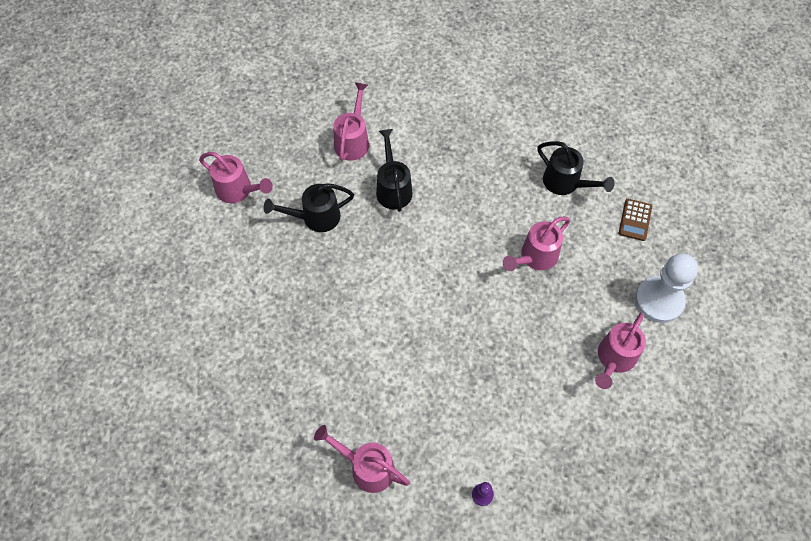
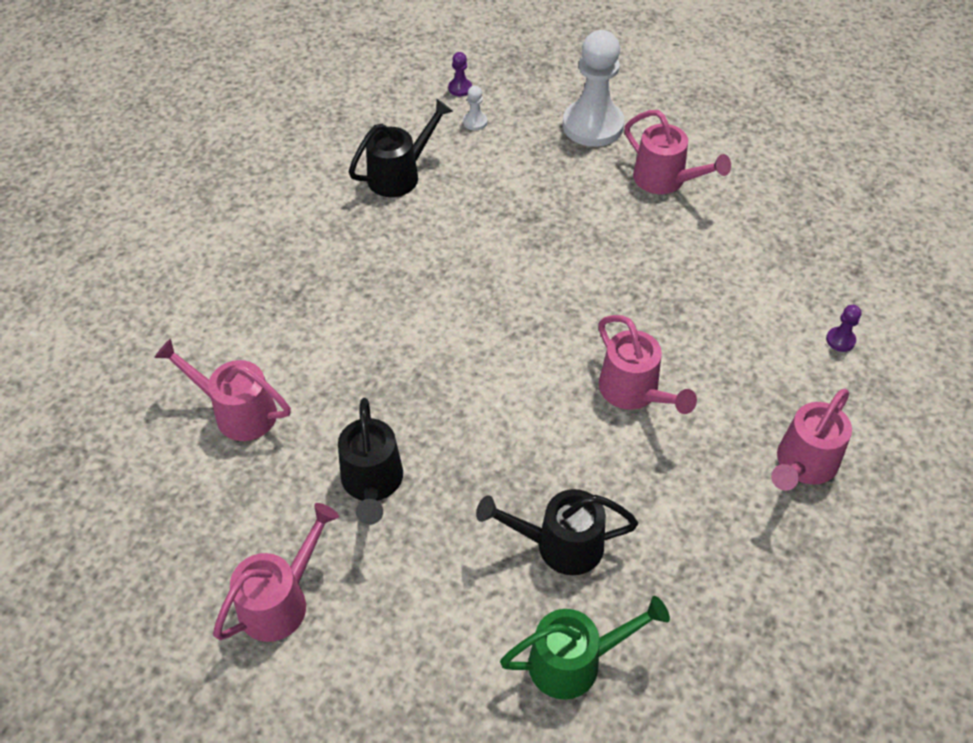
camera: 80 degrees left, 10 degrees down
black watering can [376,129,413,212] -> black watering can moved to [476,489,638,575]
pink watering can [503,217,570,271] -> pink watering can moved to [599,315,697,414]
brown calculator [619,199,652,241] -> white pawn [463,86,487,131]
none -> purple pawn [448,52,472,96]
none -> green watering can [500,596,670,700]

